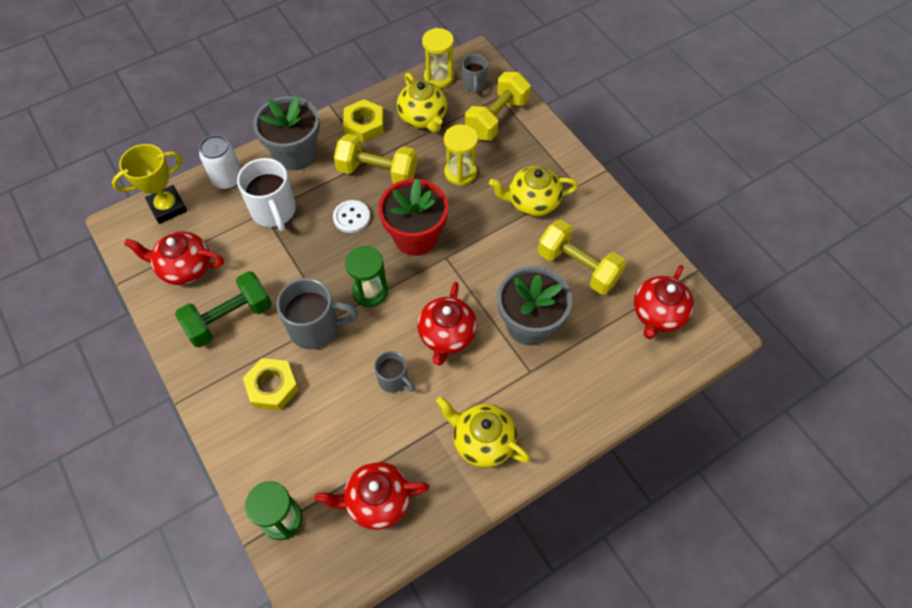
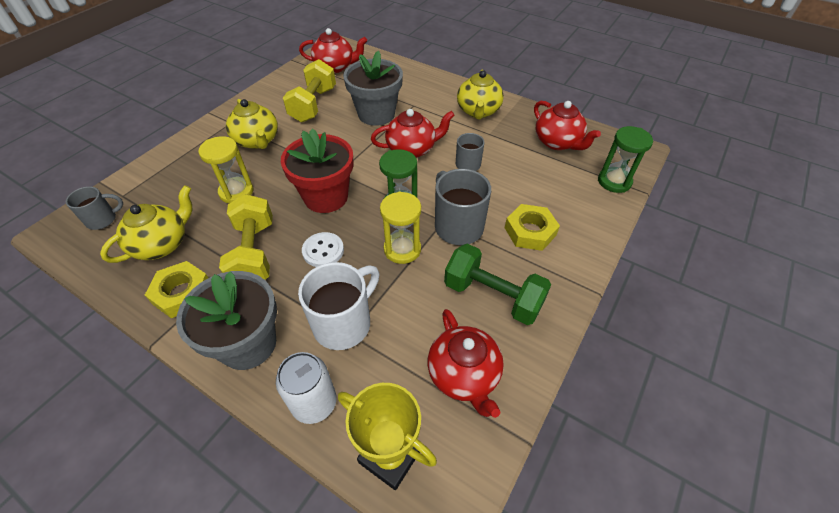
camera: 115 degrees left, 10 degrees down
yellow hourglass [422,28,454,89] -> yellow hourglass moved to [380,191,421,264]
yellow dumbbell [465,72,531,141] -> none

